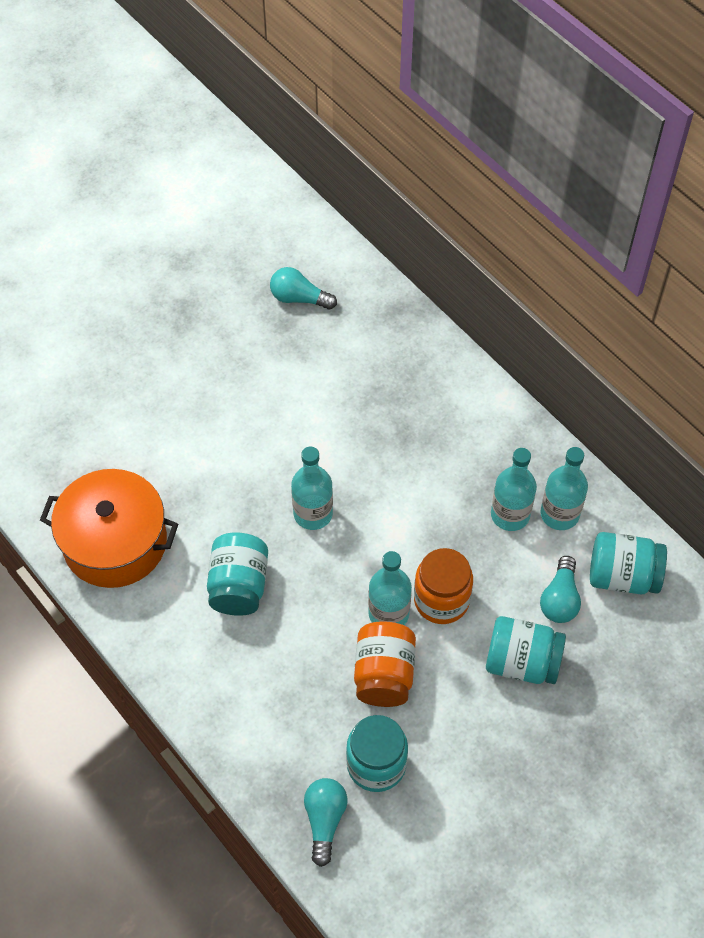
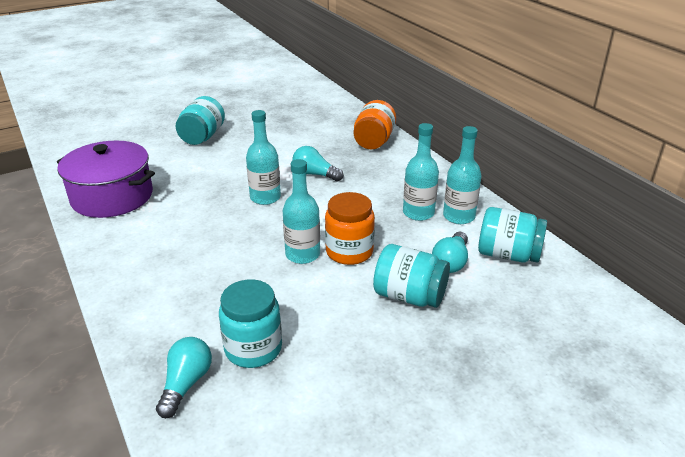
camera: 10 degrees right, 25 degrees down
orange pot [40,469,178,588] -> purple pot [57,140,155,218]
turquoise jar [207,532,268,616] -> turquoise jar moved to [176,96,225,145]
turquoise light bulb [270,267,337,310] -> turquoise light bulb moved to [292,146,344,181]
orange jar [354,621,416,707] -> orange jar moved to [354,100,396,150]

